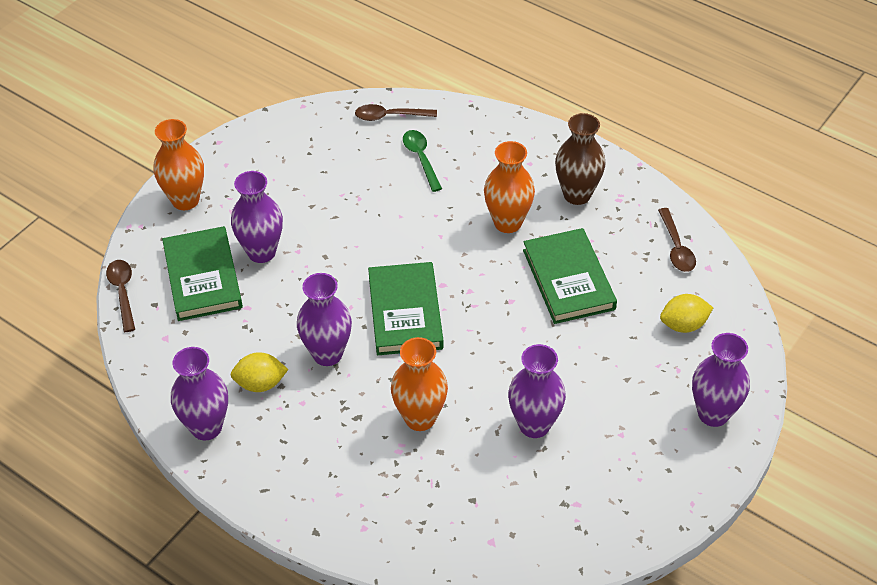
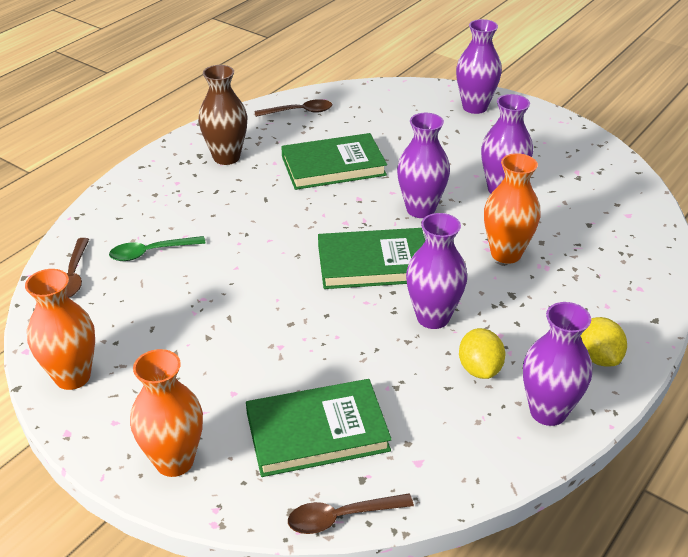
camera: 90 degrees left, 10 degrees down
purple vase [231,171,283,263] -> purple vase moved to [397,113,450,218]
orange vase [484,141,535,233] -> orange vase moved to [25,269,95,390]
yellow lemon [660,294,713,333] -> yellow lemon moved to [581,317,627,367]

